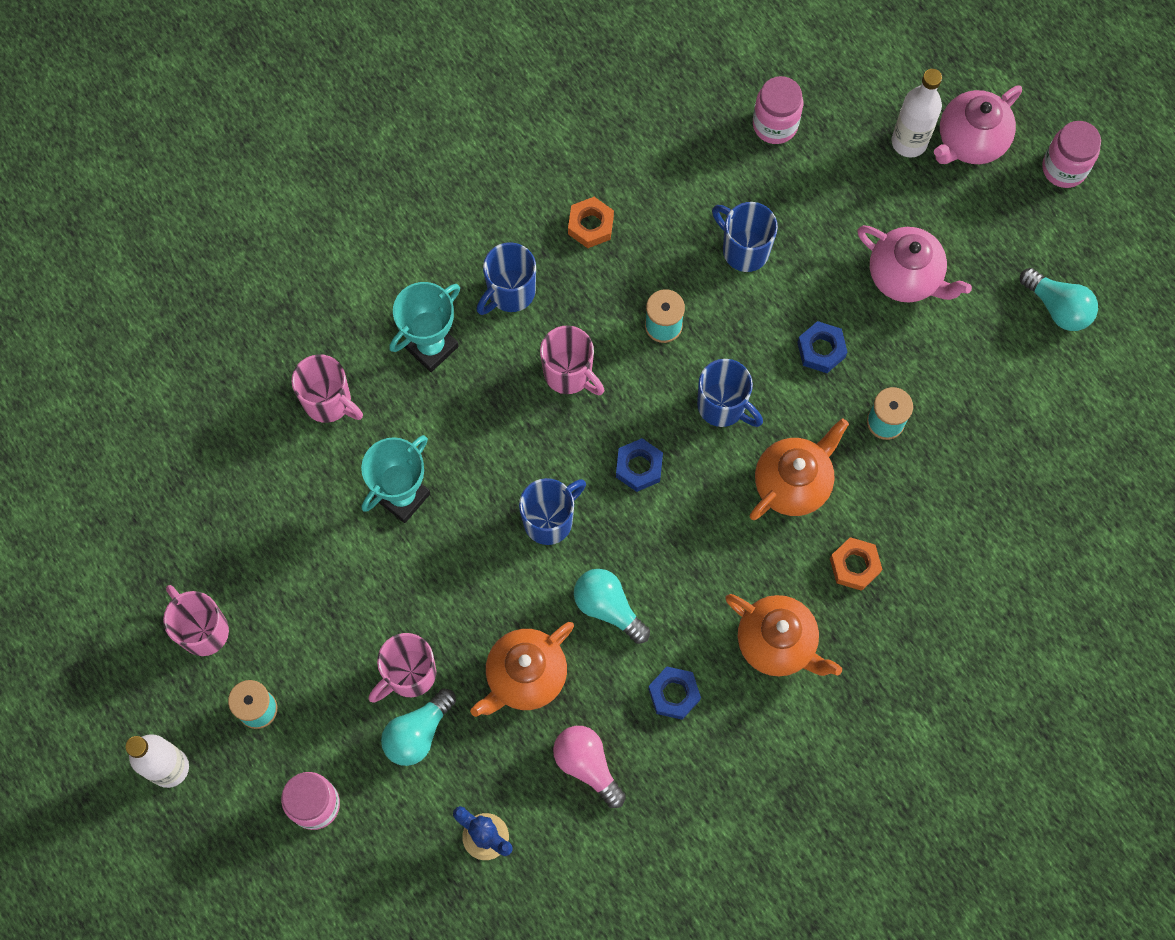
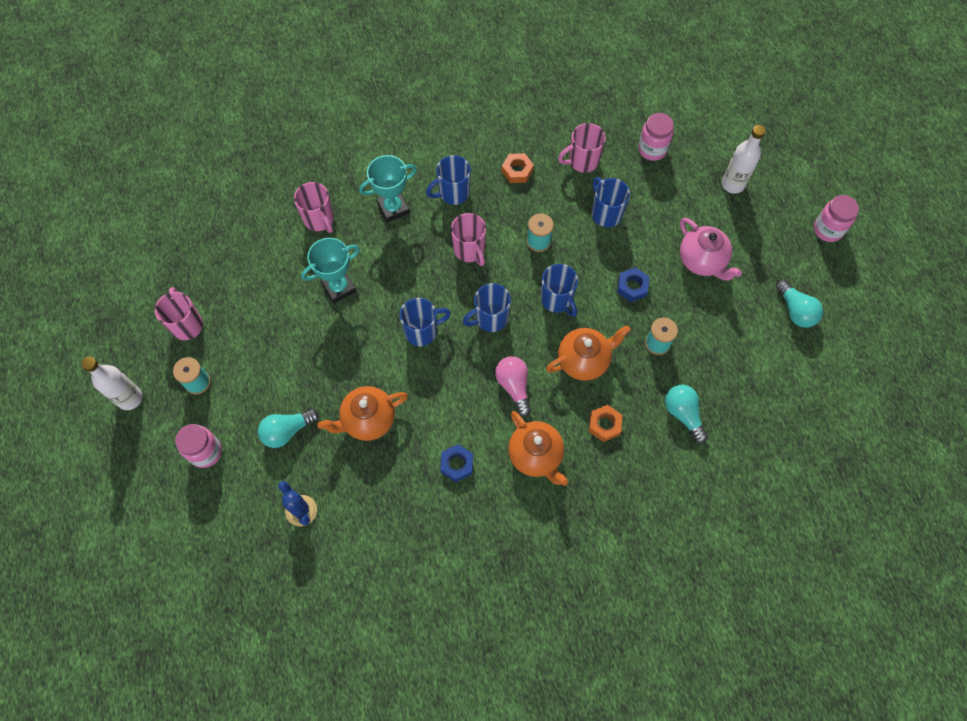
camera: 20 degrees right, 5 degrees down
pink mug [369,633,436,703] -> pink mug moved to [558,123,606,173]
pink light bulb [553,726,626,808] -> pink light bulb moved to [495,356,531,417]
turquoise light bulb [574,569,650,644] -> turquoise light bulb moved to [665,385,708,443]
blue nut [616,438,663,492] -> blue mug [463,283,511,332]
pink teapot [934,85,1022,164] -> none

